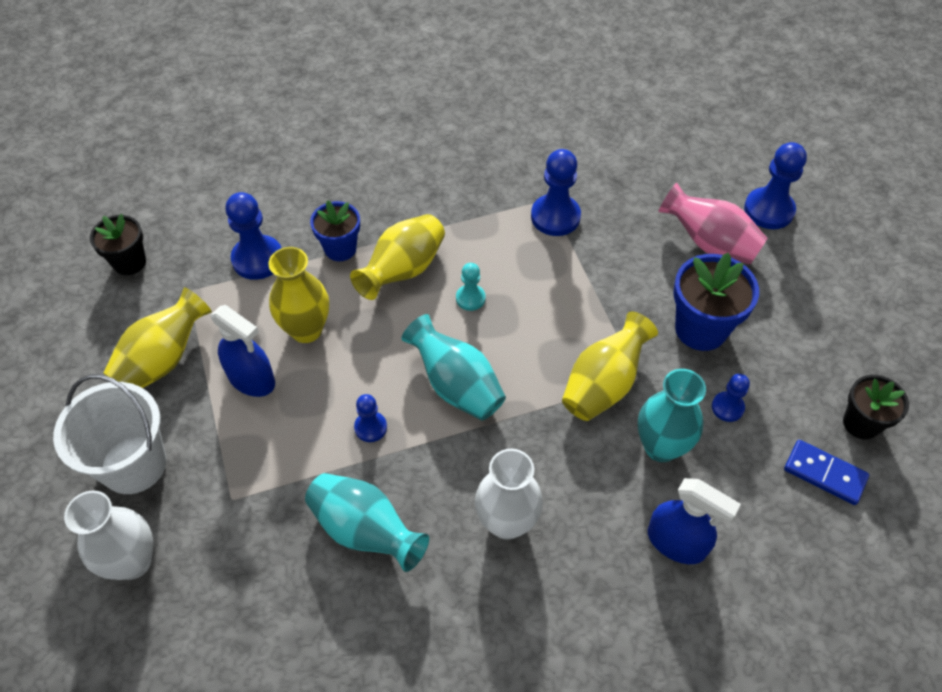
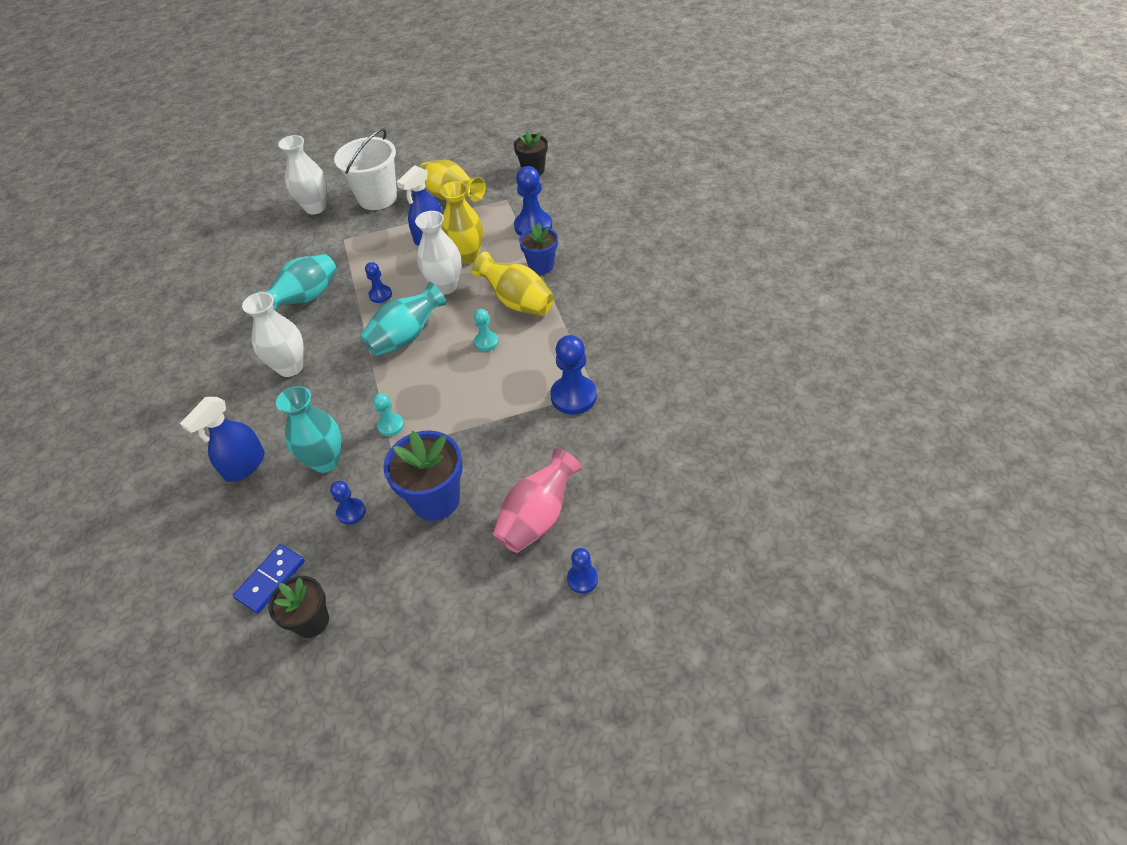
camera: 95 degrees right, 5 degrees down
yellow vase [562,311,658,421] -> turquoise pawn [373,393,404,436]
blue pawn [744,142,807,229] -> blue pawn [567,548,598,594], size x0.56
none -> white vase [415,211,461,295]

